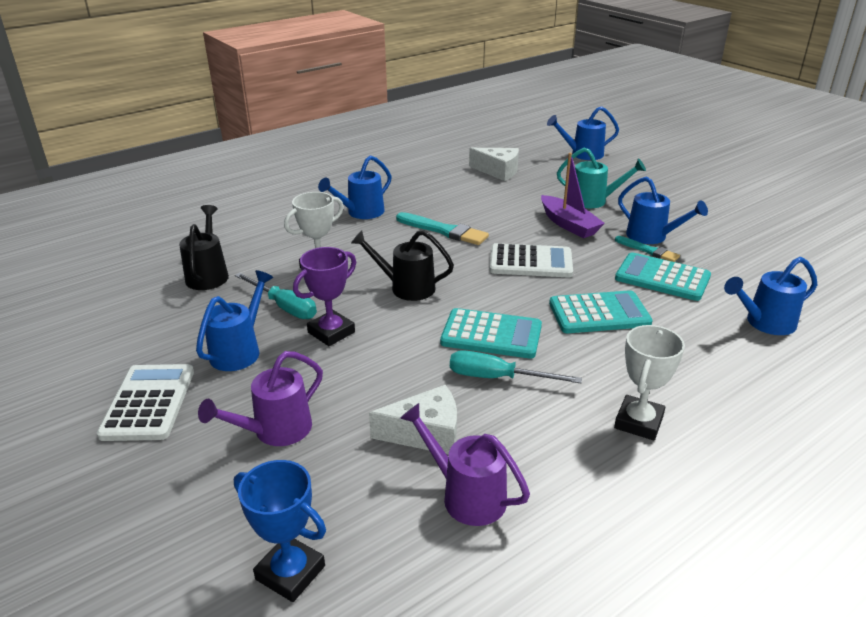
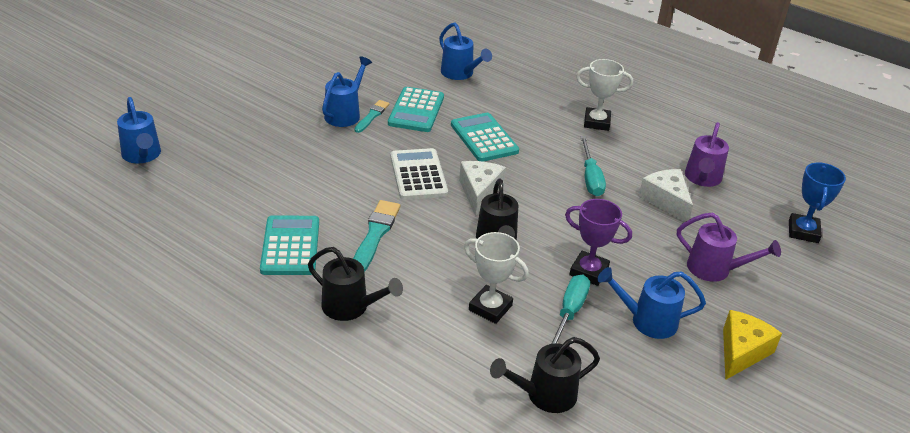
camera: 110 degrees left, 5 degrees up
white calculator [97,364,194,441] -> yellow cheese [723,310,782,380]
blue watering can [318,155,392,219] -> black watering can [308,247,403,321]
turquoise calculator [440,308,542,359] -> turquoise calculator moved to [260,215,319,275]
white cheese [469,148,519,181] -> white cheese moved to [459,161,506,216]
purple boat [541,153,605,238] -> none
turquoise watering can [557,148,646,208] -> none

